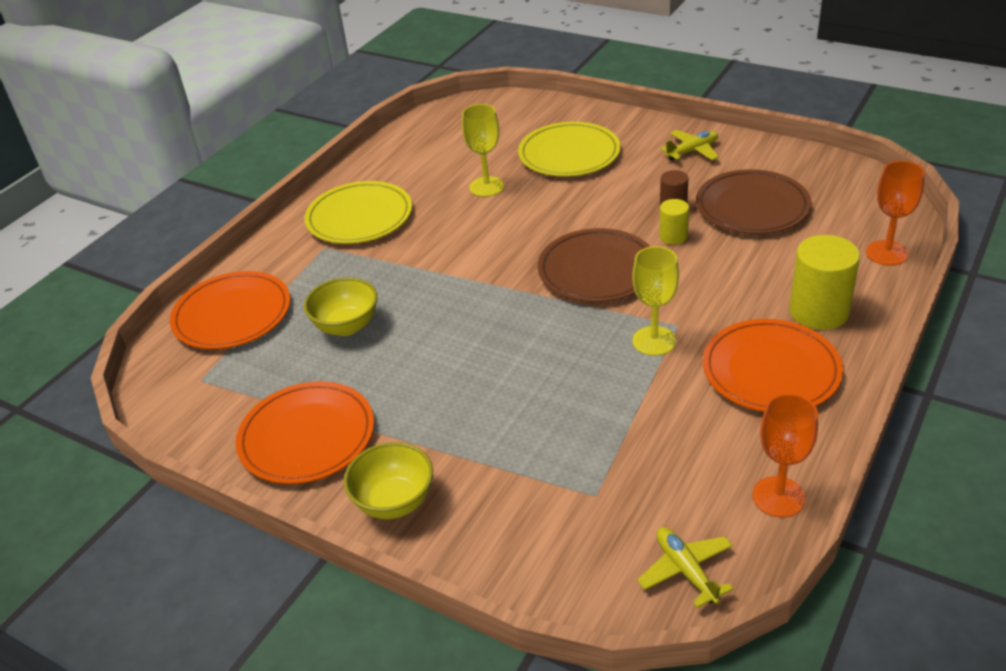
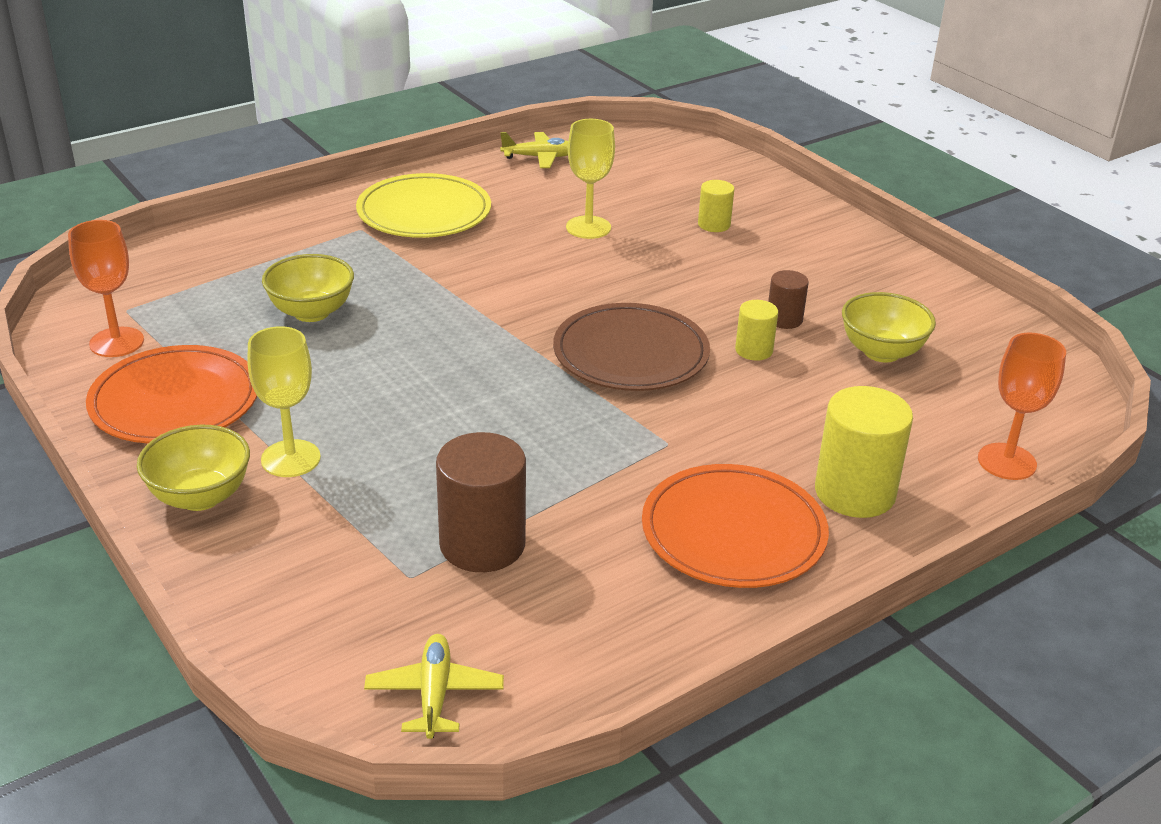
camera: 20 degrees right, 5 degrees down
orange plate [170,271,291,349] -> none
yellow plate [518,122,621,177] -> yellow cylinder [698,180,734,232]
yellow goblet [632,246,679,356] -> yellow goblet moved to [247,326,321,477]
yellow plane [660,130,719,161] -> yellow plane moved to [500,132,568,168]
brown plate [696,169,812,234] -> yellow bowl [842,292,936,362]
orange goblet [753,394,818,517] -> orange goblet moved to [68,220,144,357]
none -> brown cylinder [436,432,526,572]

